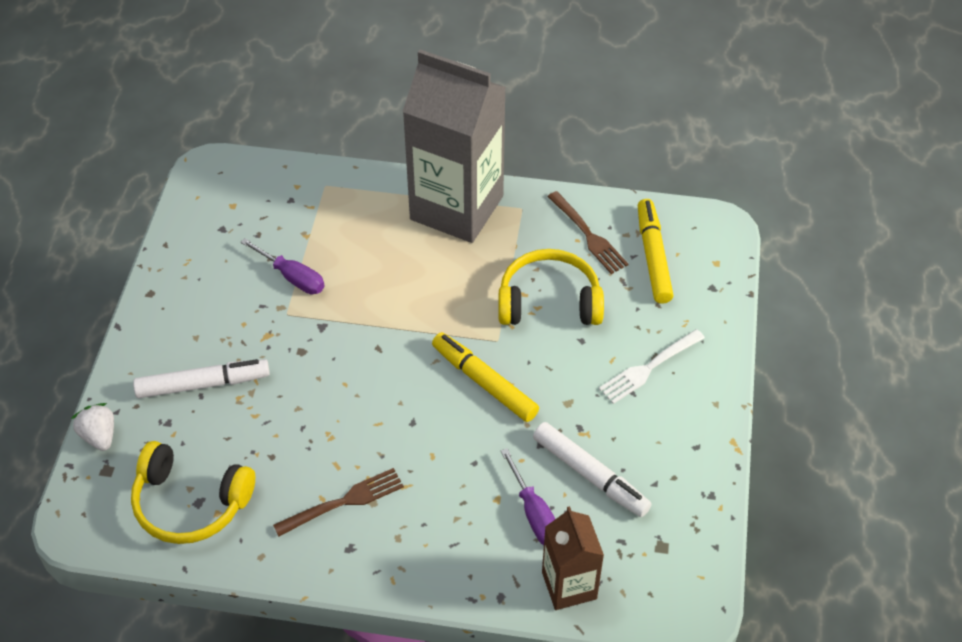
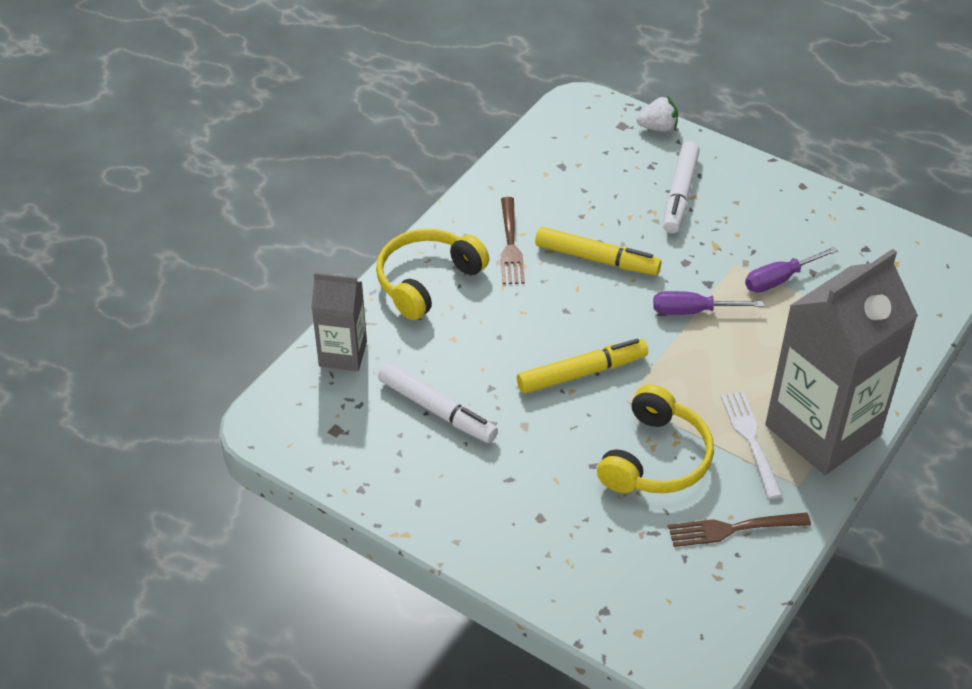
camera: 115 degrees right, 5 degrees down
yellow headphones [131,441,255,544] -> yellow headphones moved to [376,228,489,320]
purple screwdriver [501,448,555,545] -> purple screwdriver moved to [653,291,764,315]
white marker [533,422,652,517] -> white marker turned 120 degrees counterclockwise [378,362,498,443]
brown carton [542,506,604,610] -> grey carton [311,272,367,371]
white fork [599,329,705,404] -> white fork moved to [721,391,782,499]
yellow marker [638,199,673,304] -> yellow marker moved to [535,227,662,275]

